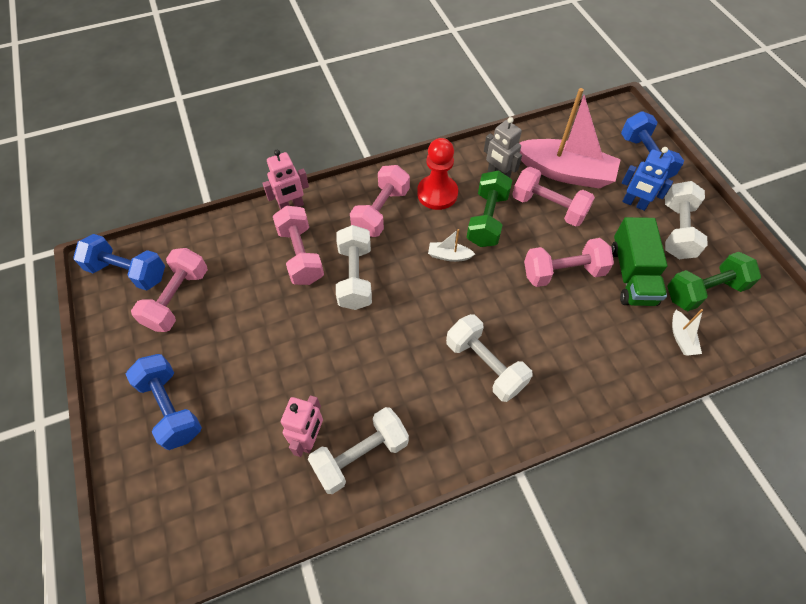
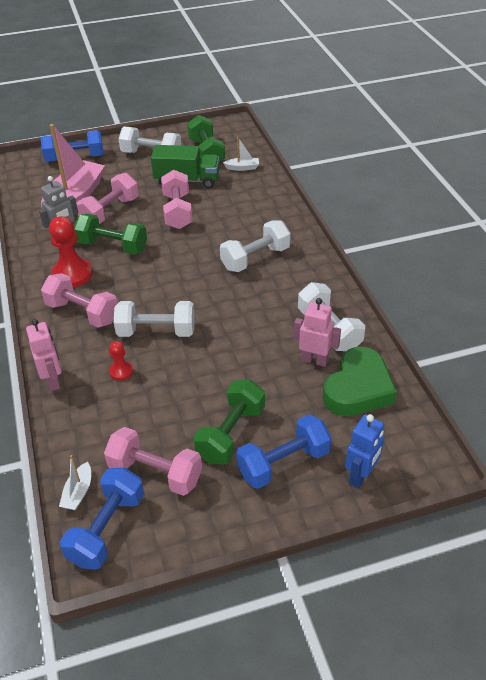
camera: 85 degrees left, 15 degrees down
pink dumbbell [273,206,324,285] -> red pawn [109,341,133,381]
white boat [428,229,475,262] -> white boat moved to [59,455,91,510]
blue robot [622,147,673,211] -> blue robot moved to [345,414,384,489]
none -> green dumbbell [194,380,265,464]
none -> green heart [323,347,397,416]

